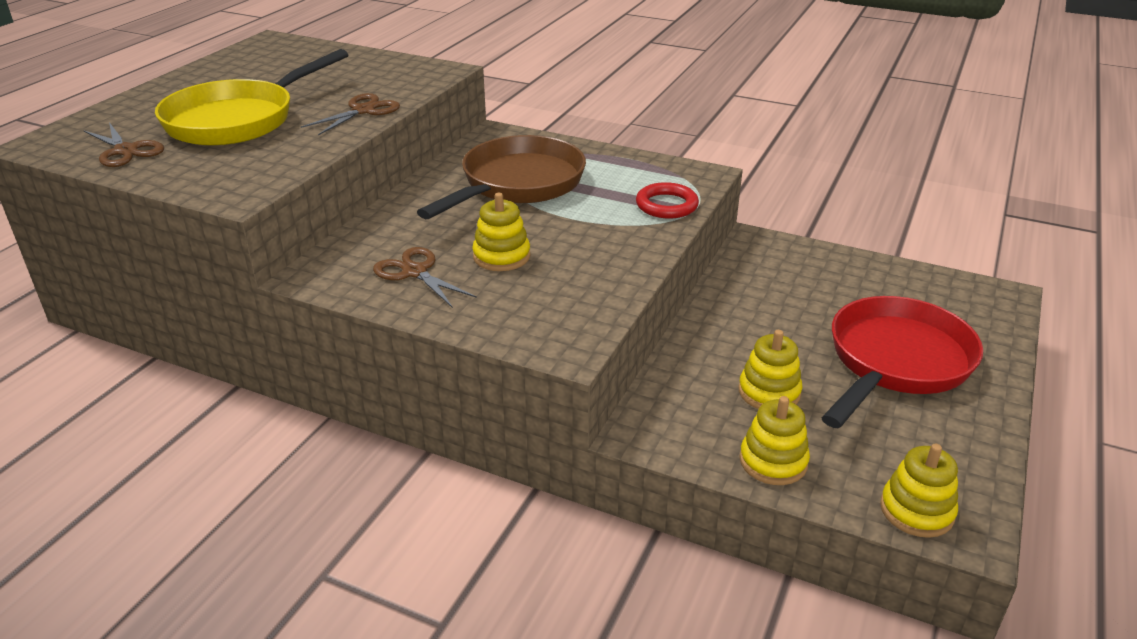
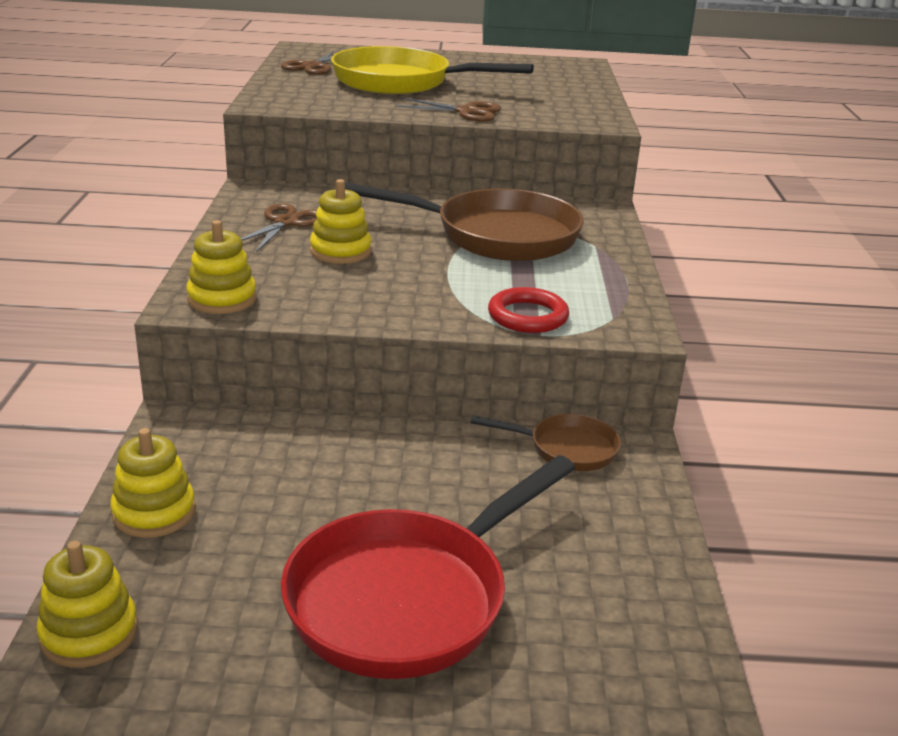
camera: 65 degrees right, 5 degrees down
yellow stacking toy [738,330,802,409] -> yellow stacking toy moved to [186,220,257,314]
red pan [821,296,983,428] -> red pan turned 120 degrees clockwise [281,455,575,679]
none -> brown pan [470,414,621,471]

